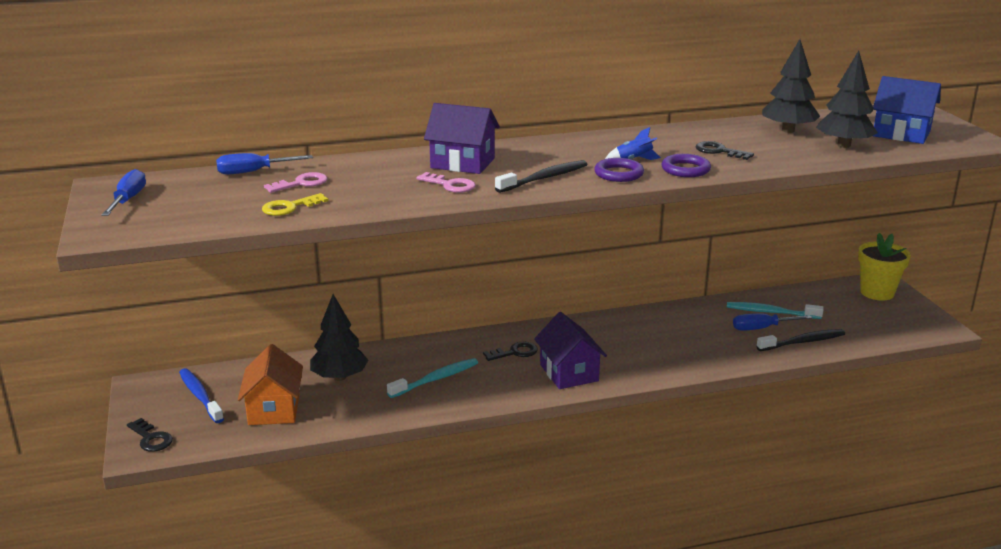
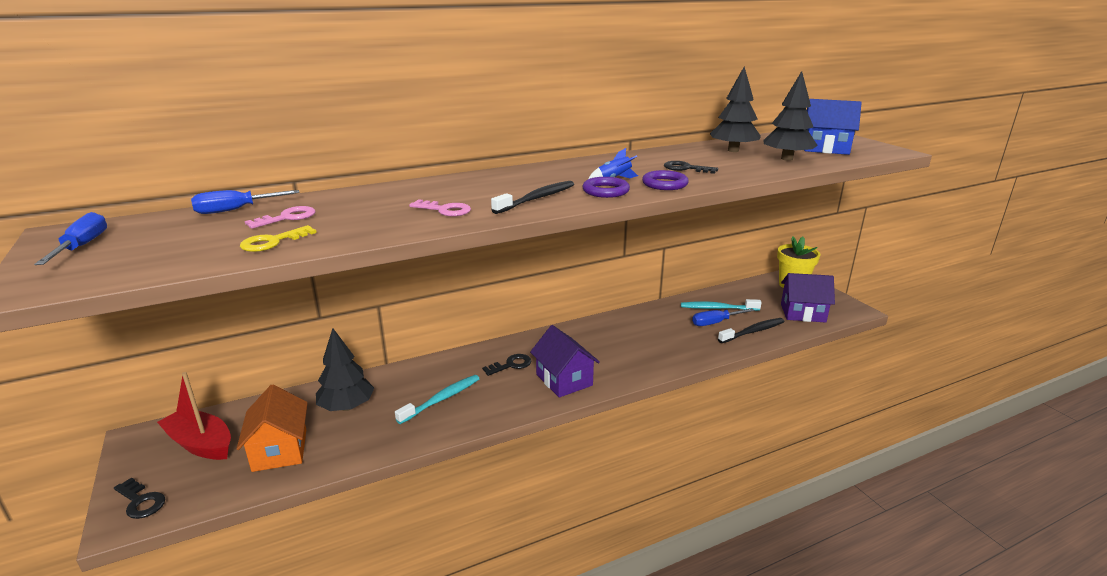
camera: 10 degrees left, 0 degrees up
blue toothbrush [179,368,224,423] -> red boat [157,372,231,460]
purple house [424,103,500,174] -> purple house moved to [781,273,835,323]

